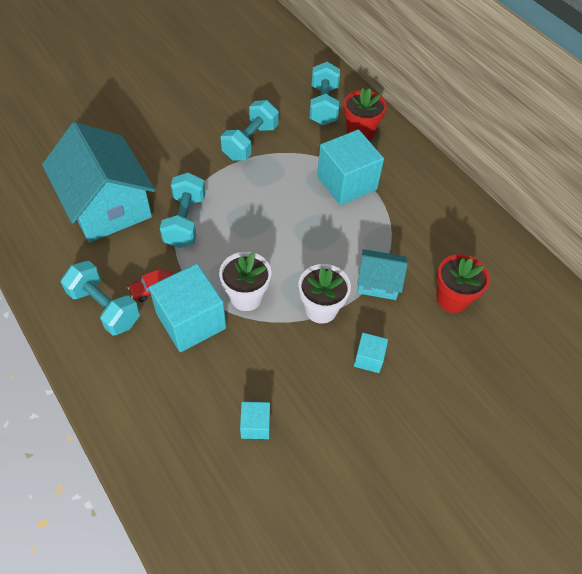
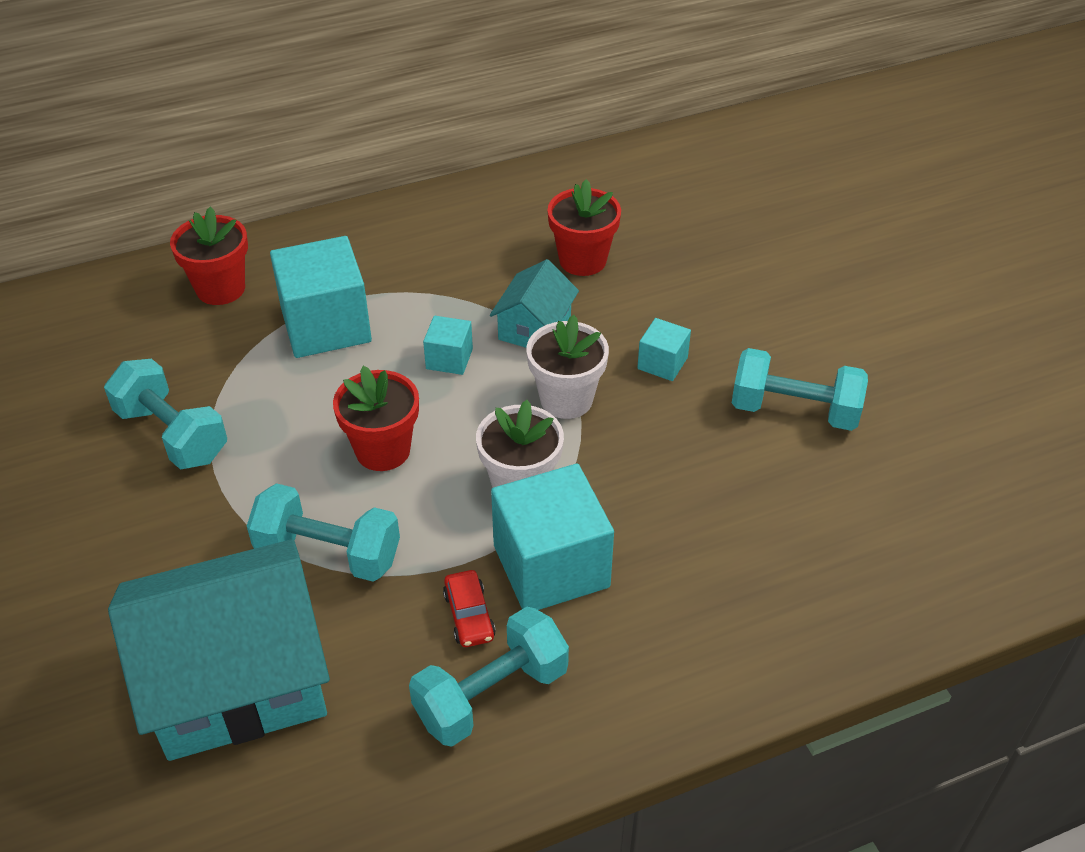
camera: 75 degrees left, 10 degrees down
turquoise cube [240,402,270,439] -> turquoise cube moved to [423,316,473,375]
turquoise dumbbell [310,62,340,125] -> turquoise dumbbell moved to [732,348,868,431]
none -> red flower pot [333,366,419,471]

